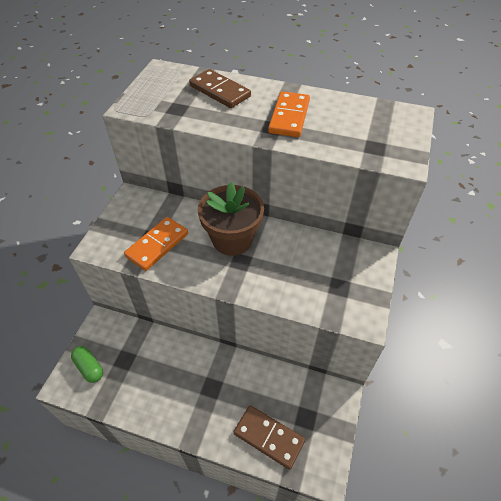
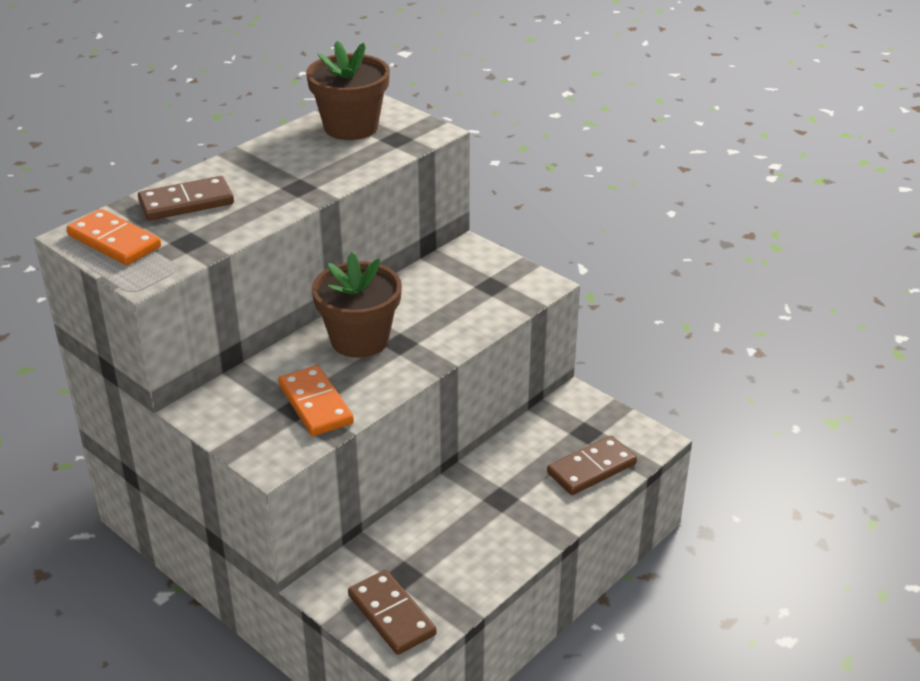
camera: 65 degrees left, 15 degrees down
green capsule [71,346,103,383] -> brown domino [348,570,436,655]
orange domino [268,91,310,137] -> orange domino moved to [66,209,161,265]
none -> brown flower pot [306,41,390,140]

